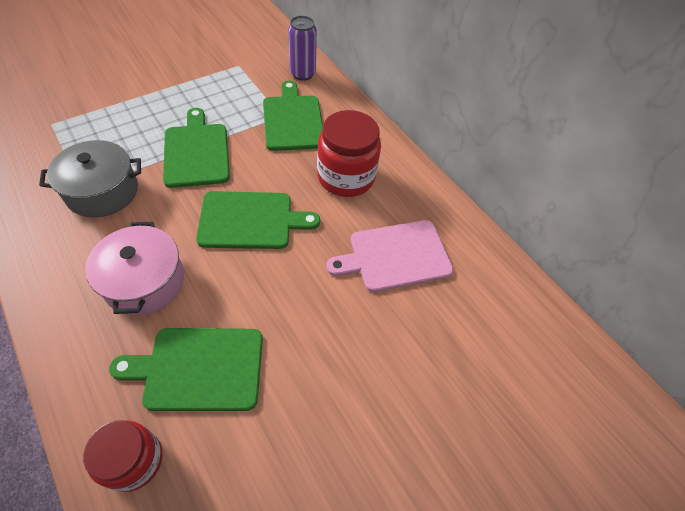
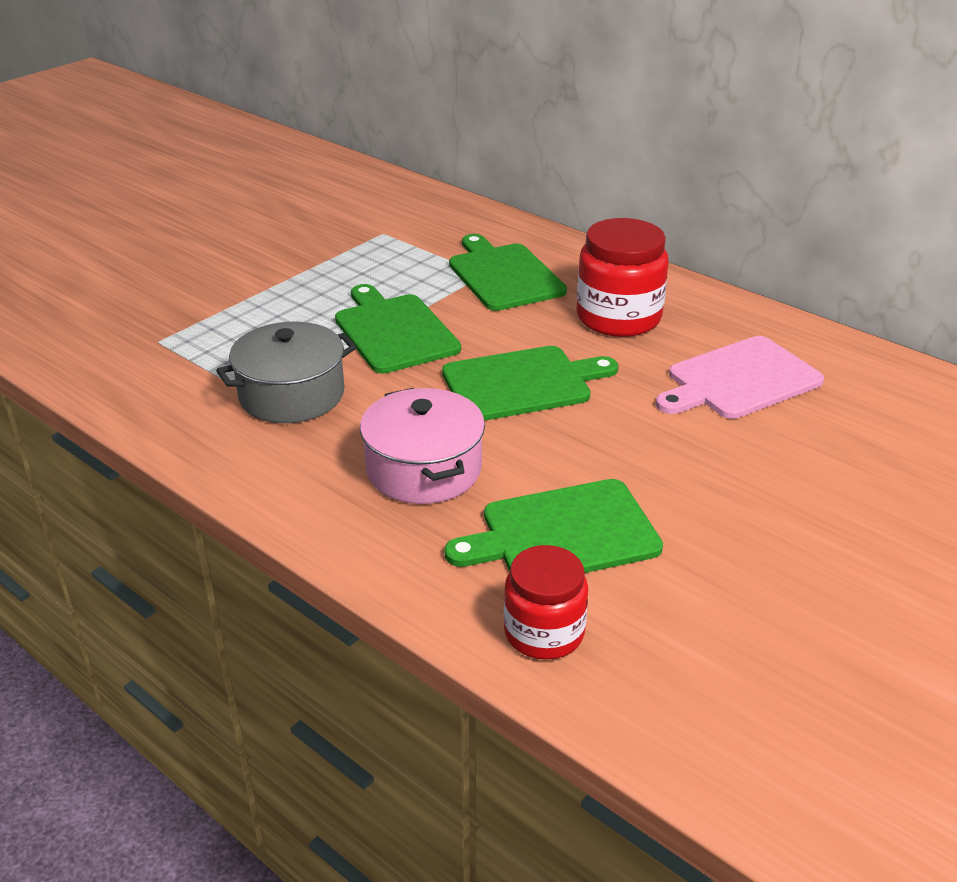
camera: 10 degrees left, 20 degrees down
purple can [288,16,317,81] -> none

